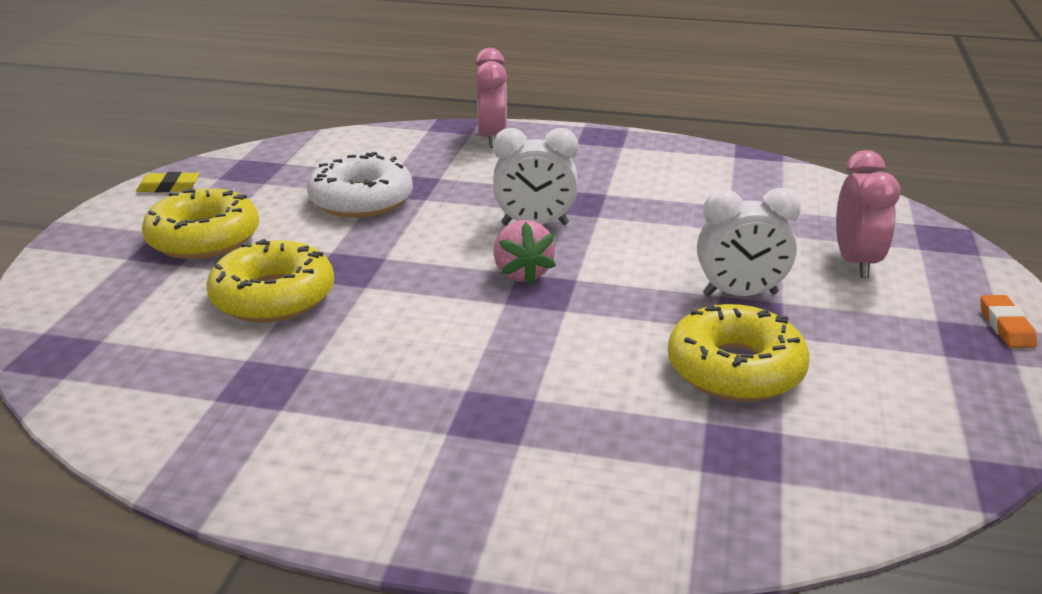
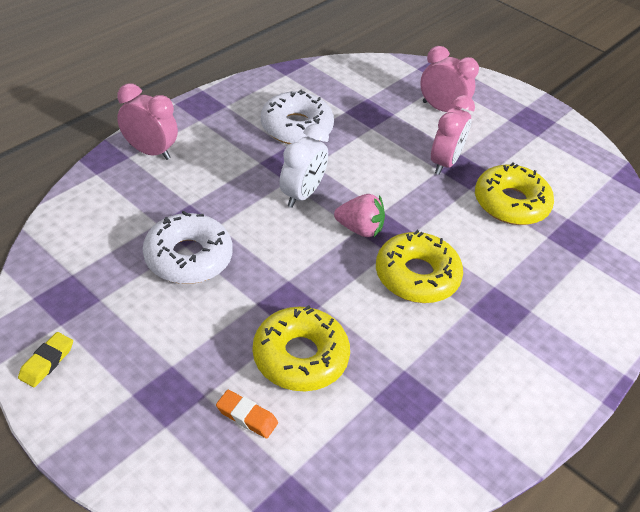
camera: 65 degrees left, 15 degrees up
yellow donut [142,188,259,259] -> yellow donut moved to [376,230,463,303]
white clock [697,188,801,297] -> pink clock [431,95,475,175]
orange eraser [980,295,1037,348] -> orange eraser moved to [216,390,278,439]
none -> white donut [261,90,334,144]

